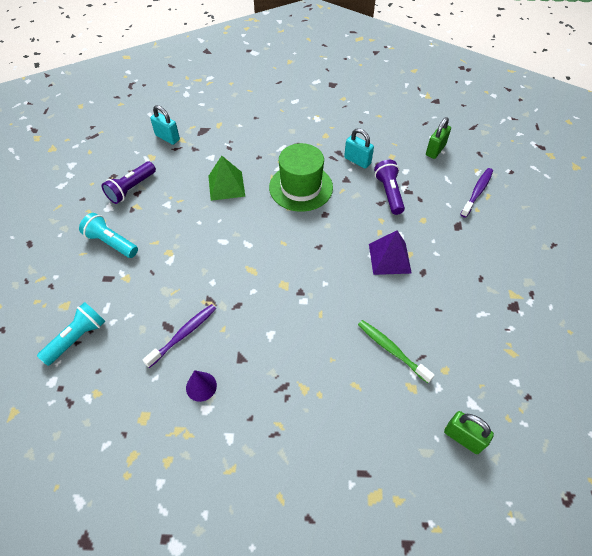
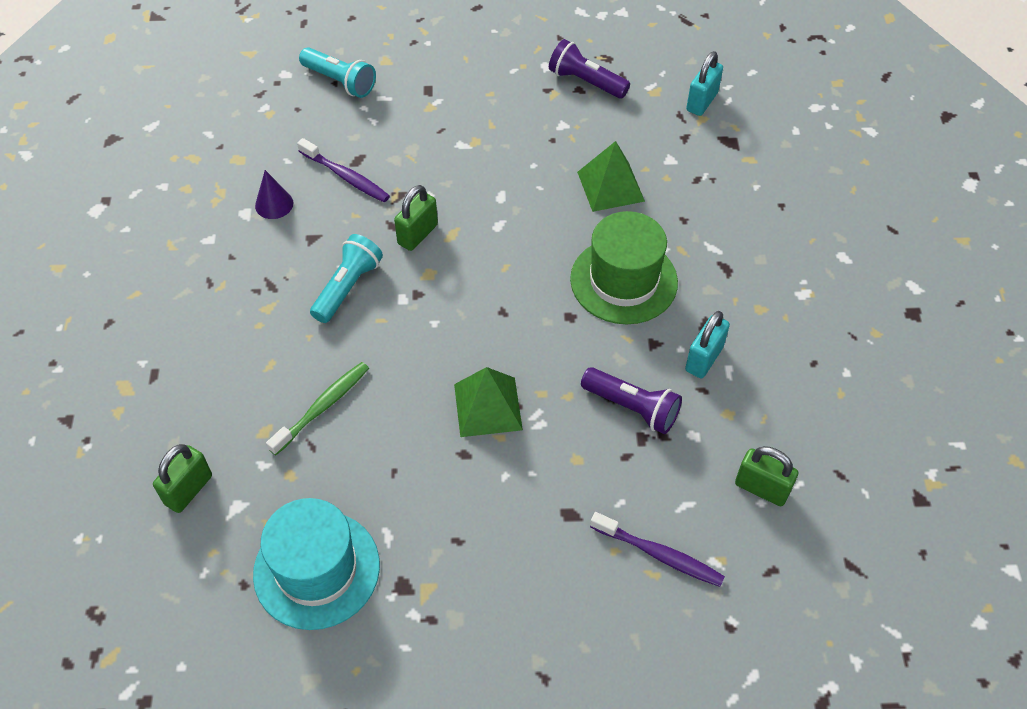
camera: 85 degrees right, 0 degrees up
turquoise flashlight [79,213,138,258] -> turquoise flashlight moved to [310,234,383,323]
purple pyramid [369,230,412,275] -> green pyramid [454,367,523,437]
purple flashlight [374,160,405,215] -> purple flashlight turned 45 degrees clockwise [581,367,682,434]
none -> turquoise hat [253,498,380,630]
none -> green padlock [394,185,438,251]

